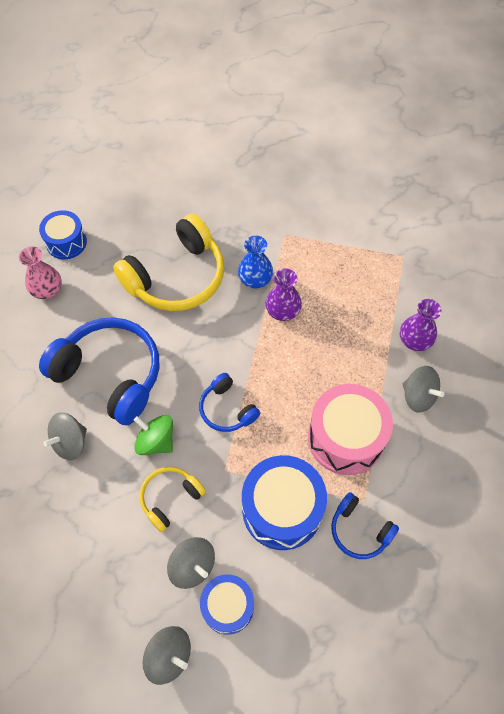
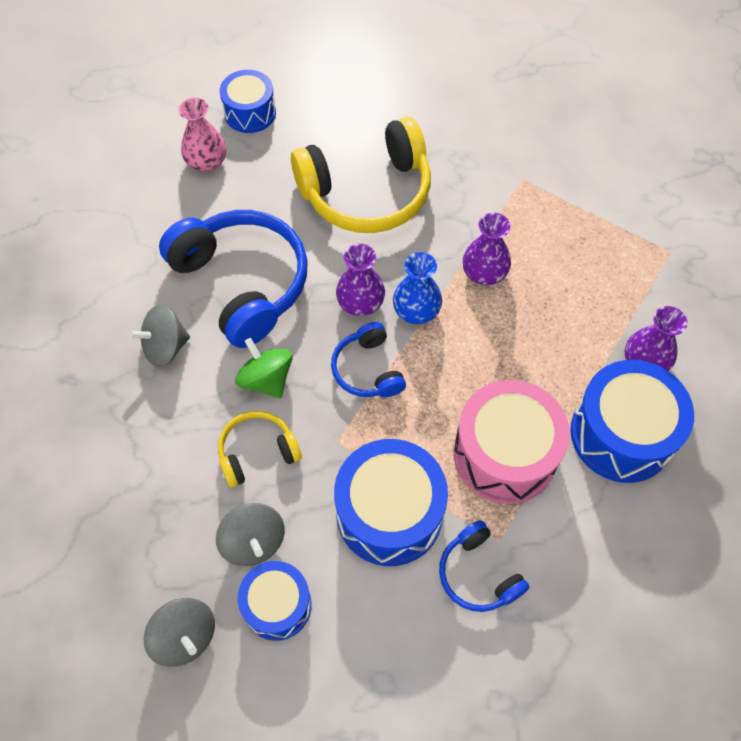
camera: 20 degrees right, 0 degrees up
blue vase [238,236,273,288] -> blue vase moved to [393,252,442,324]
grey spinning top [403,366,444,413] -> blue drum [571,360,694,483]
none -> purple vase [336,244,385,316]

